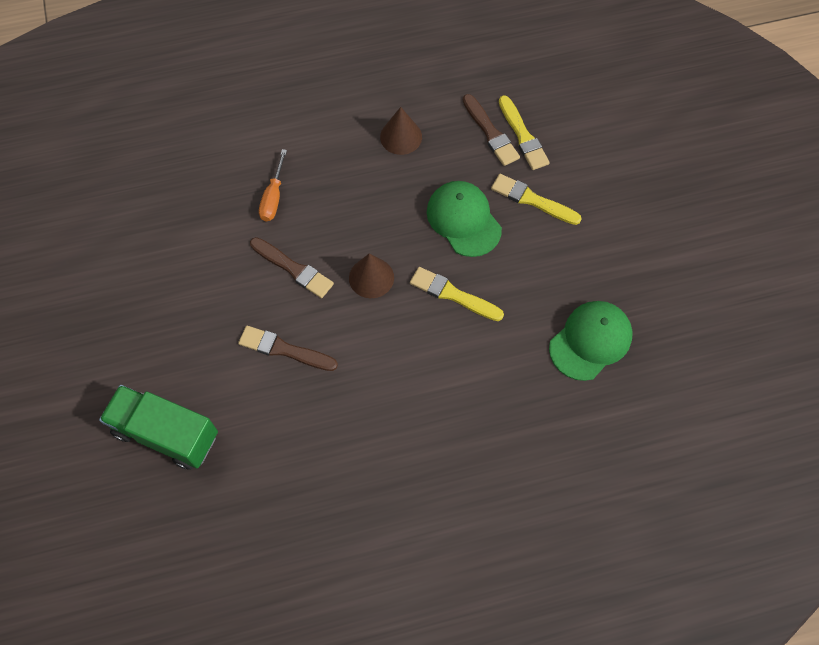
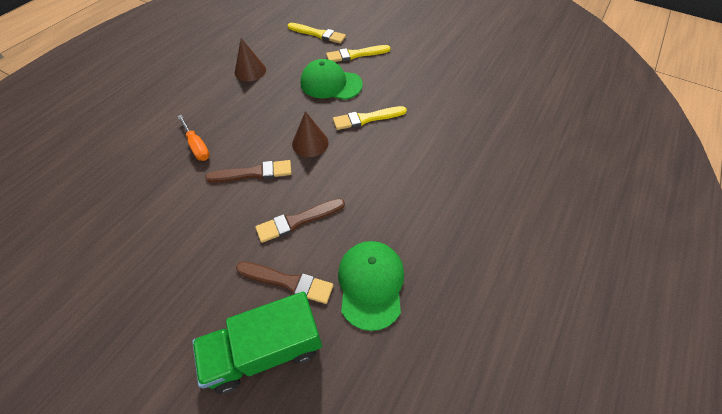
camera: 45 degrees left, 10 degrees down
brown brush [463,94,520,166] -> brown brush moved to [236,262,333,304]
green cap [549,301,633,381] -> green cap moved to [338,241,404,331]

